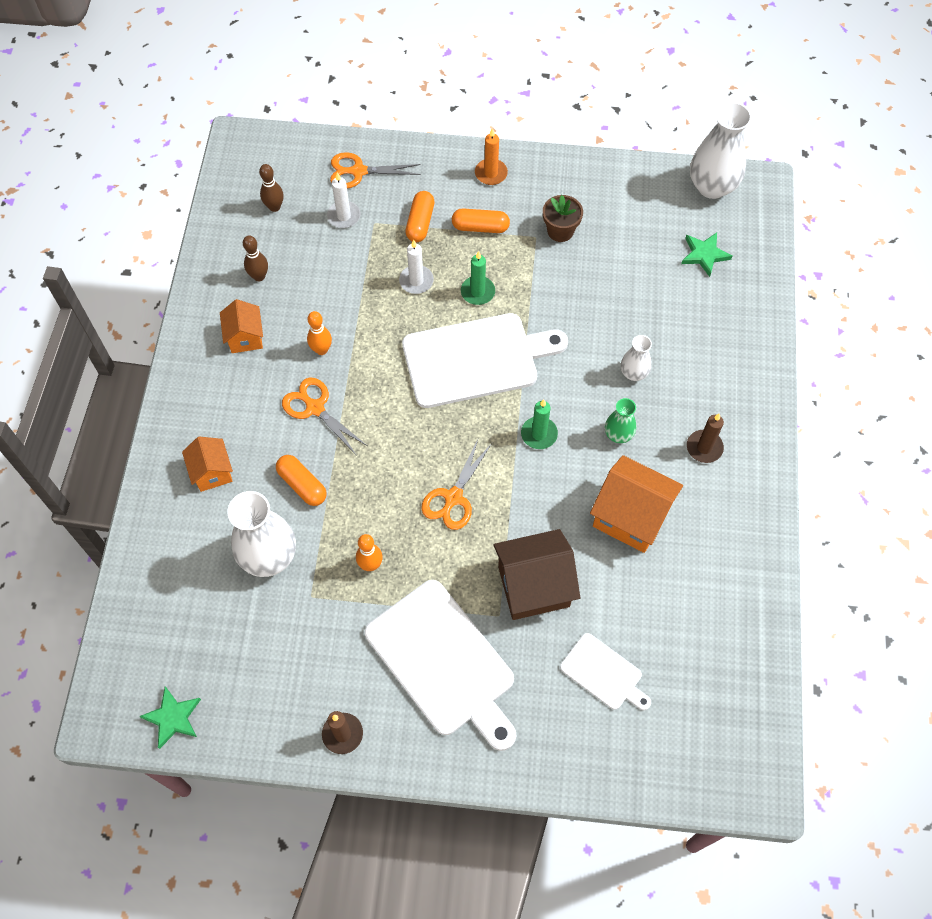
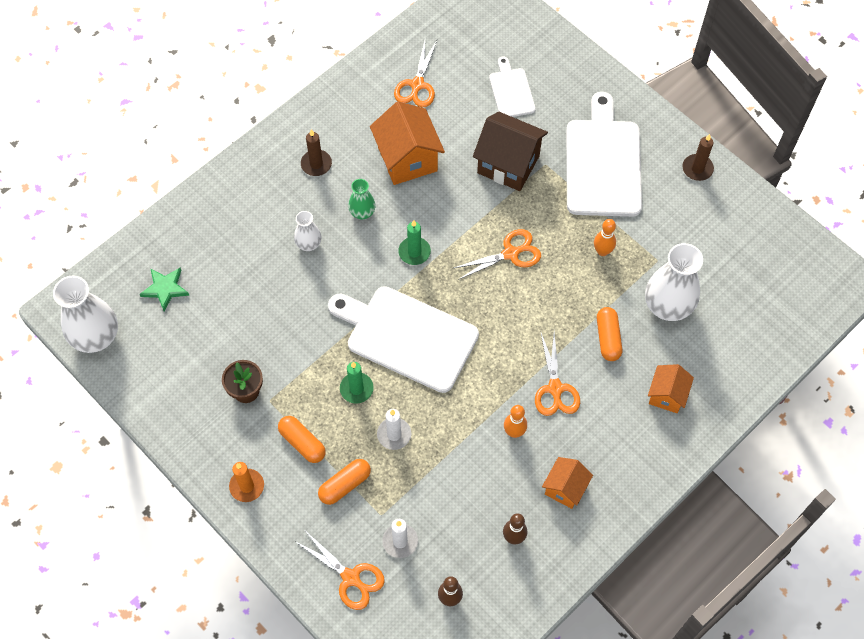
camera: 140 degrees left, 0 degrees up
green star [139,687,201,749] -> none
none -> orange scissors [394,40,437,108]

